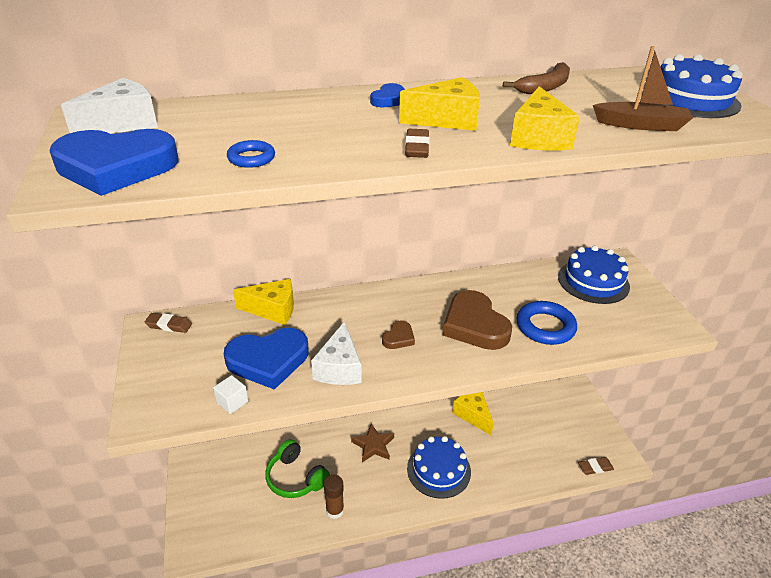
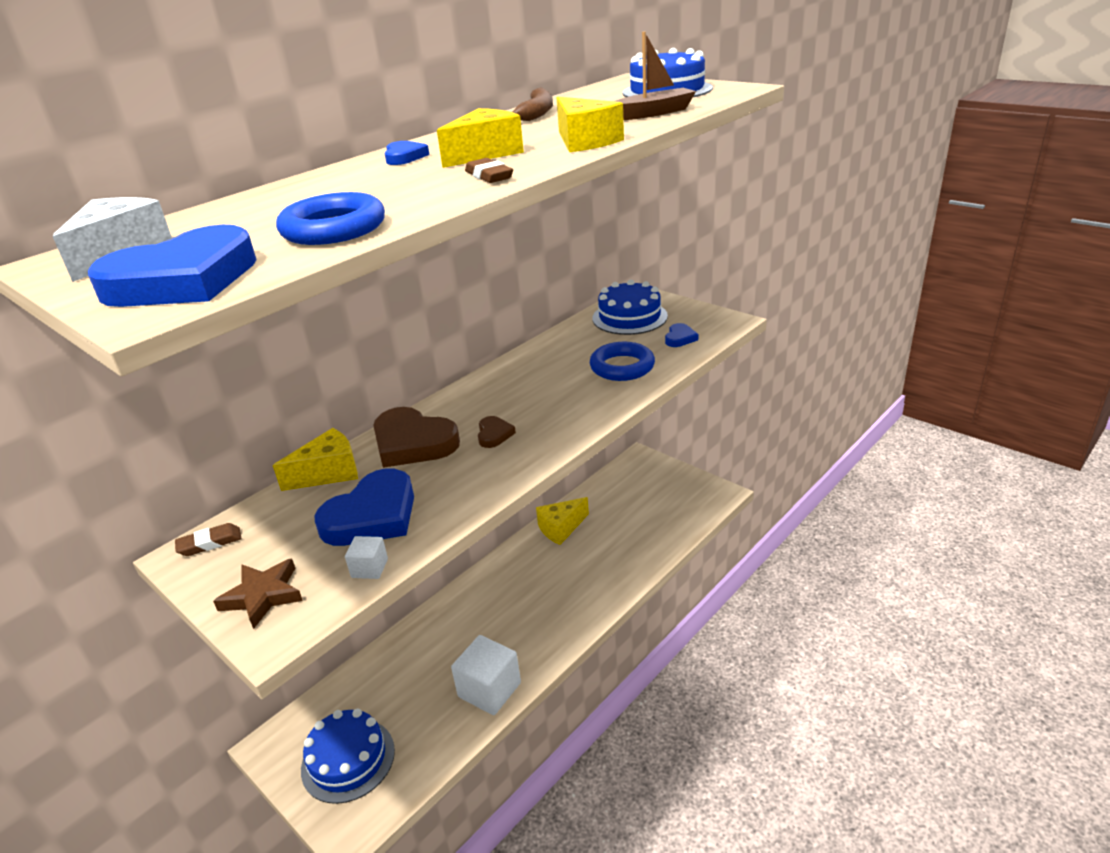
camera: 30 degrees left, 5 degrees down
blue ring [227,140,275,168] -> blue ring [276,192,385,245], size x1.85
green headphones [265,439,330,498] -> none
white cheese [311,321,361,385] -> none
brown glue stick [324,475,344,519] -> white cube [451,635,521,715]
brown star [351,424,394,462] -> brown star moved to [213,558,303,629]
blue cake [407,436,471,499] -> blue cake moved to [301,708,395,804]
brown heart [443,290,512,350] -> brown heart moved to [373,407,460,468]
yellow cheese [452,392,494,435] -> yellow cheese turned 60 degrees counterclockwise [536,497,589,545]
brown eraser [578,457,614,475] -> none
none -> blue heart [665,323,698,347]

